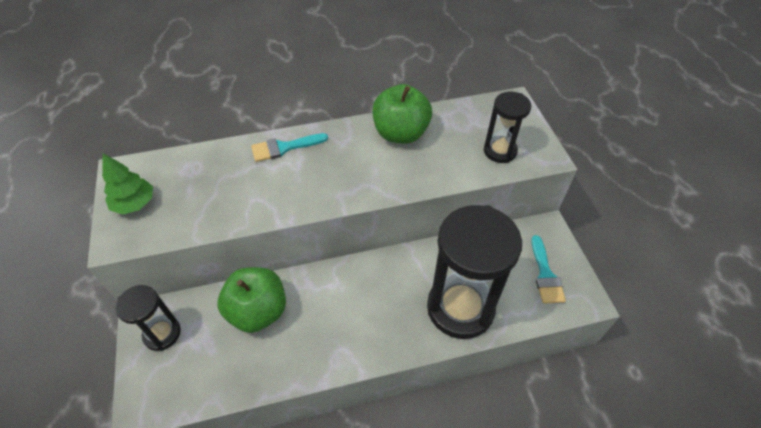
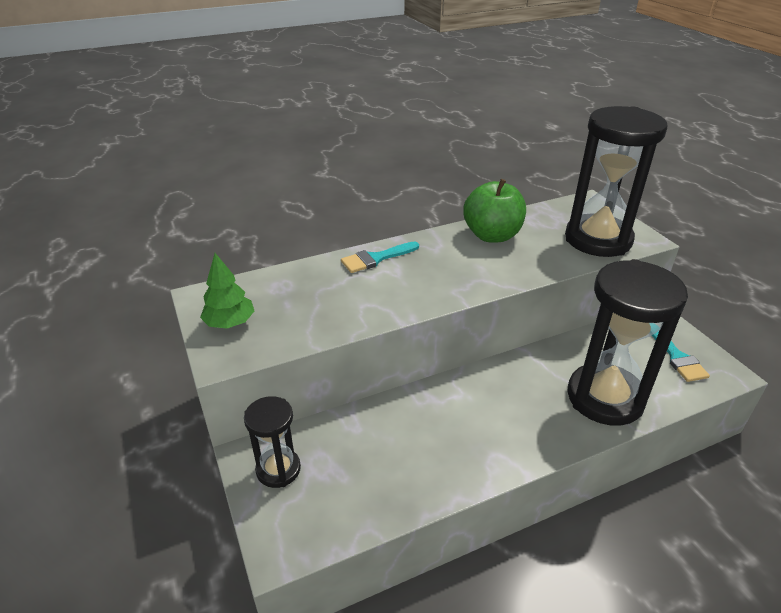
camera: 10 degrees left, 15 degrees down
green apple [217,267,286,333] -> none
black hourglass [484,92,531,163] -> black hourglass [565,106,667,257], size x1.91

